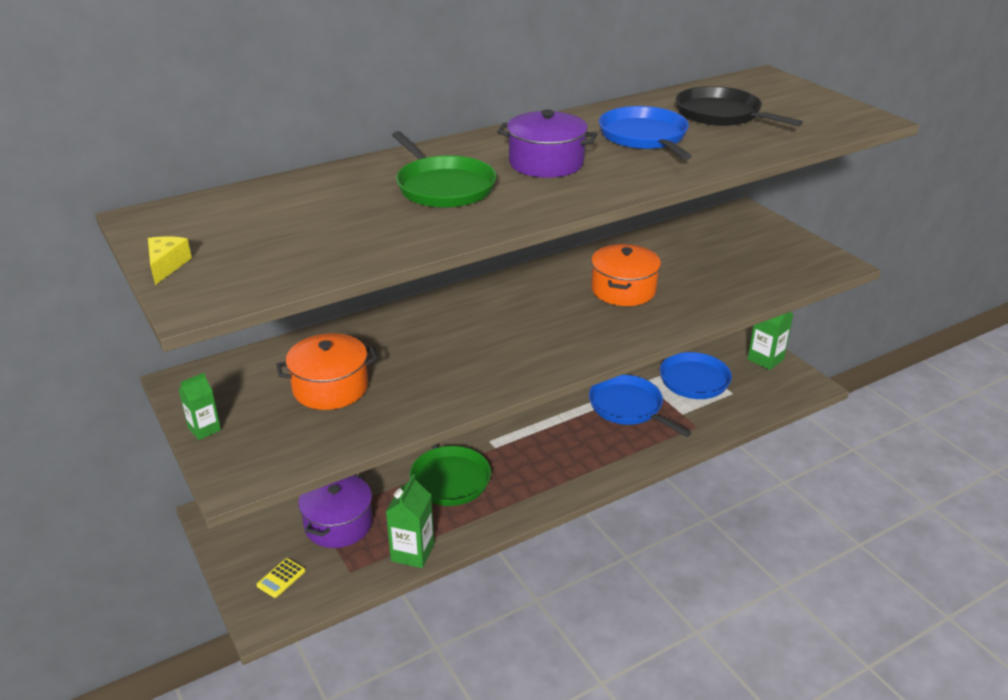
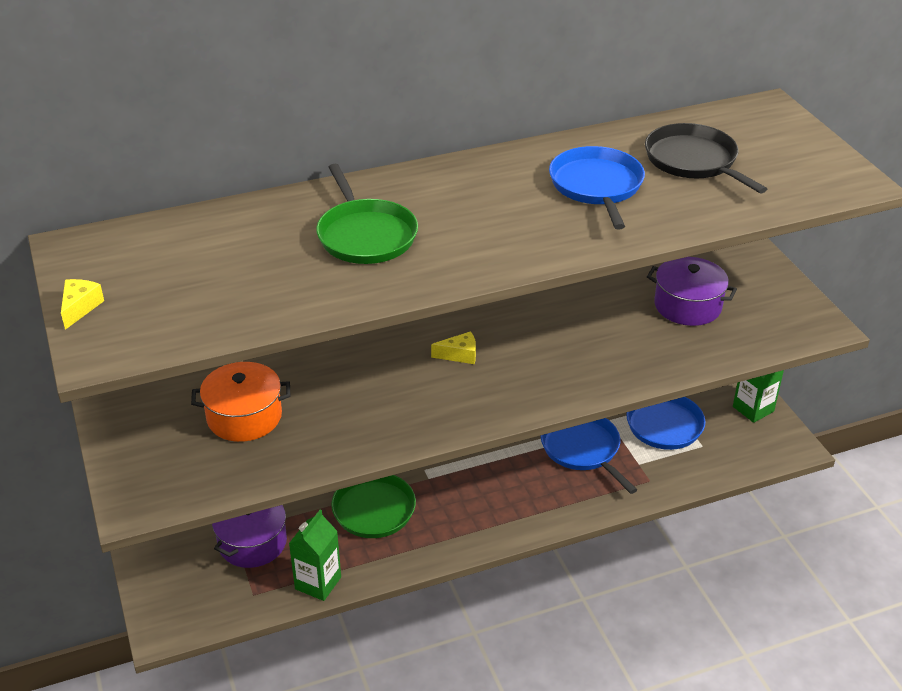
camera: 10 degrees right, 5 degrees up
green carton [179,373,221,440] -> none
yellow calculator [256,558,305,598] -> none
purple pot [497,110,597,178] -> purple pot moved to [647,257,737,326]
orange pot [591,244,661,306] -> none
none -> yellow cheese [431,331,476,364]

